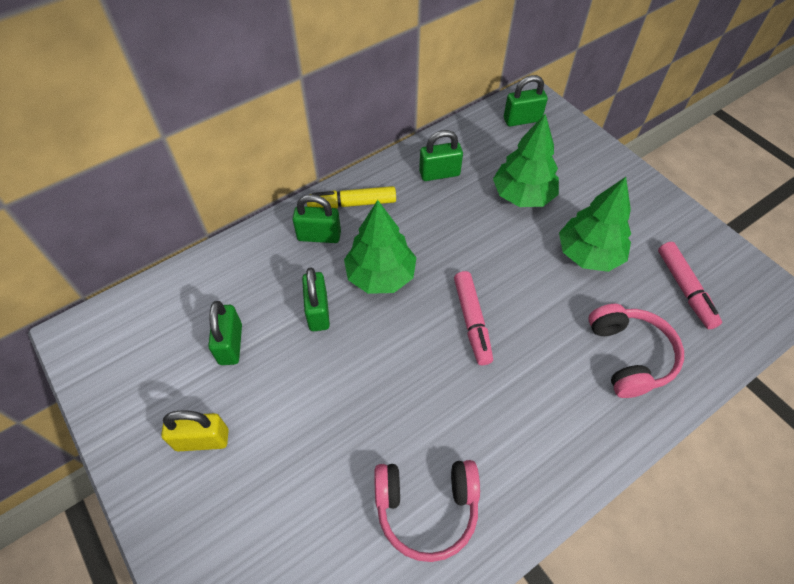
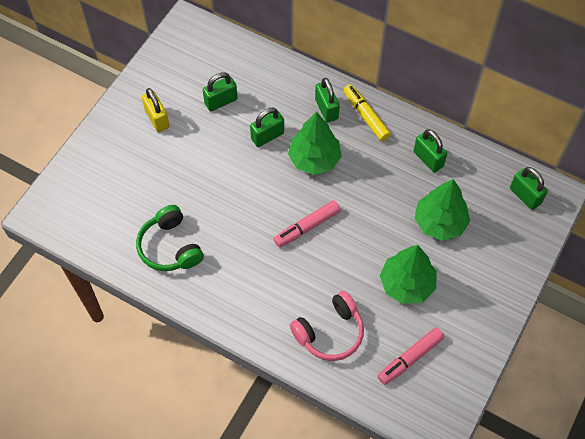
camera: 65 degrees right, 5 degrees up
pink headphones [374,460,480,562] -> green headphones [136,205,204,271]

